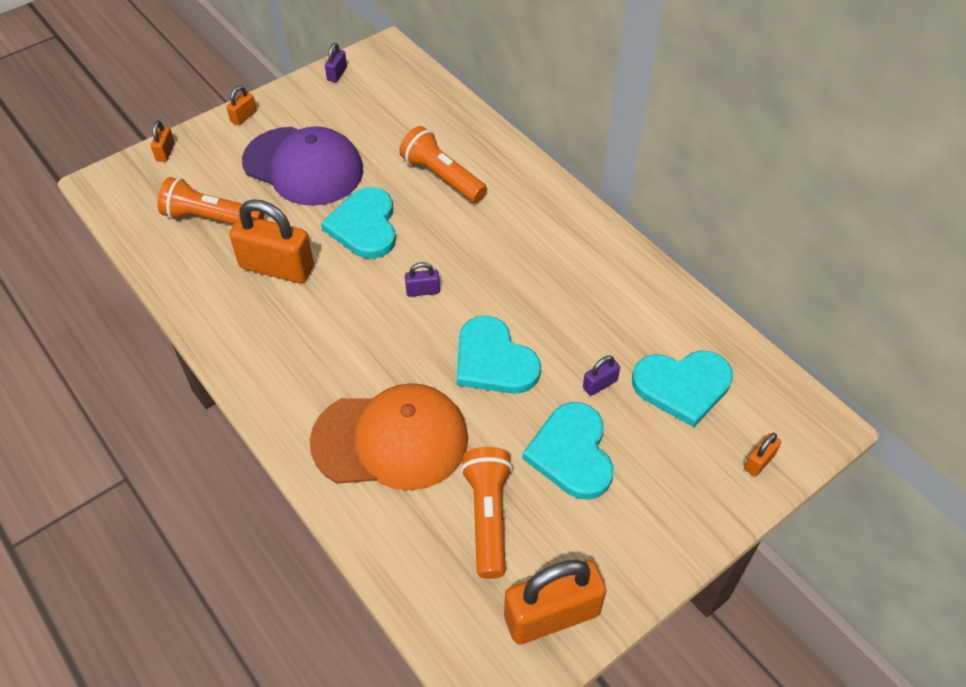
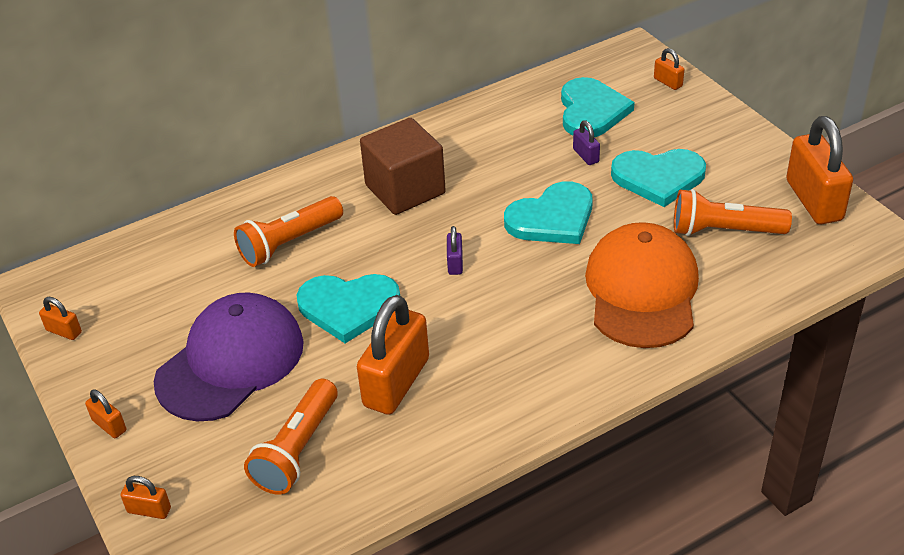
camera: 80 degrees left, 10 degrees down
purple padlock [325,43,347,82] -> orange padlock [39,297,82,340]
none -> brown cube [360,118,446,215]

